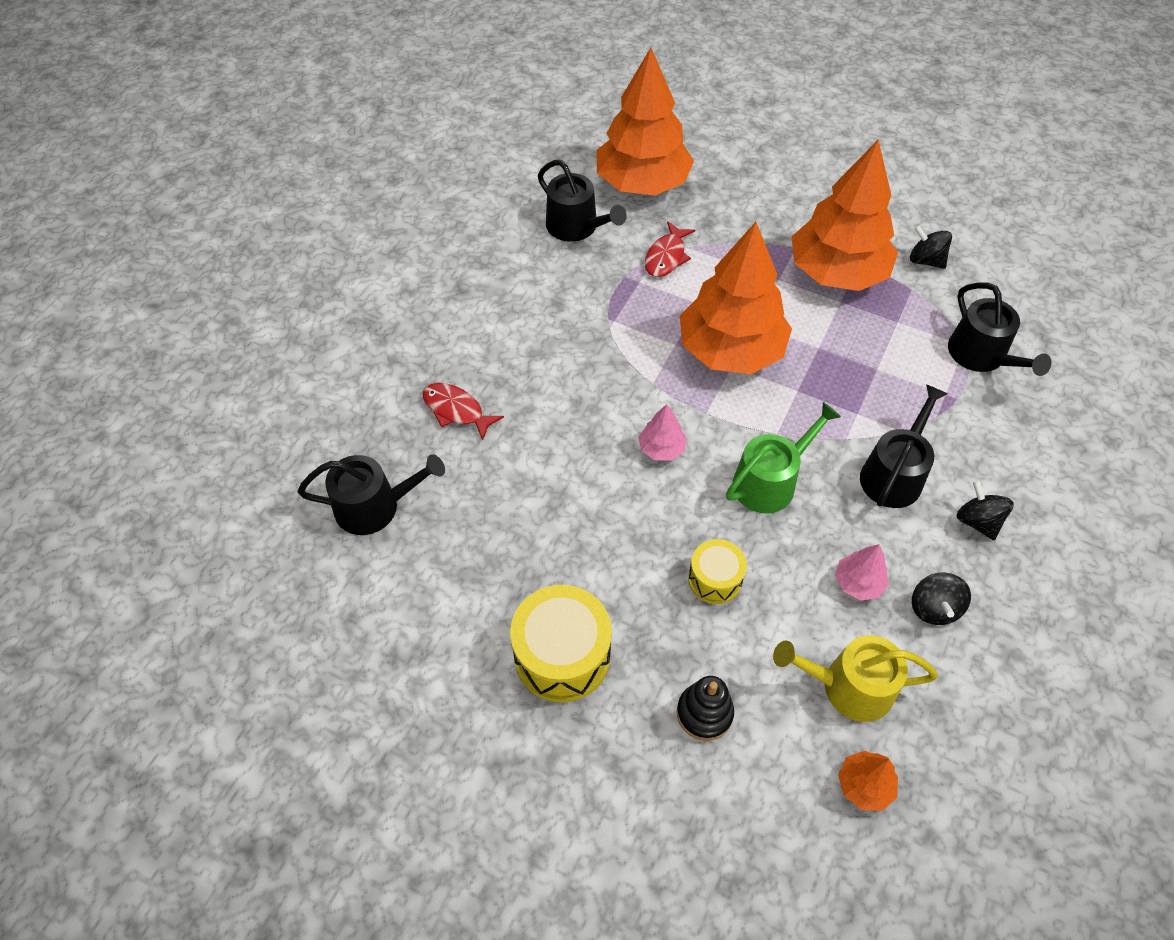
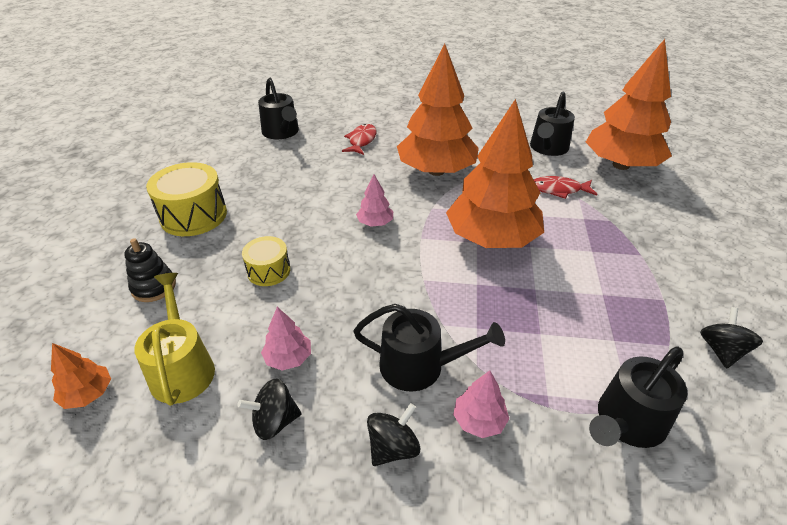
camera: 70 degrees right, 15 degrees down
green watering can [726,402,841,513] -> none
orange tree [792,140,898,291] -> orange tree moved to [397,44,479,176]
none -> pink tree [453,370,509,438]

